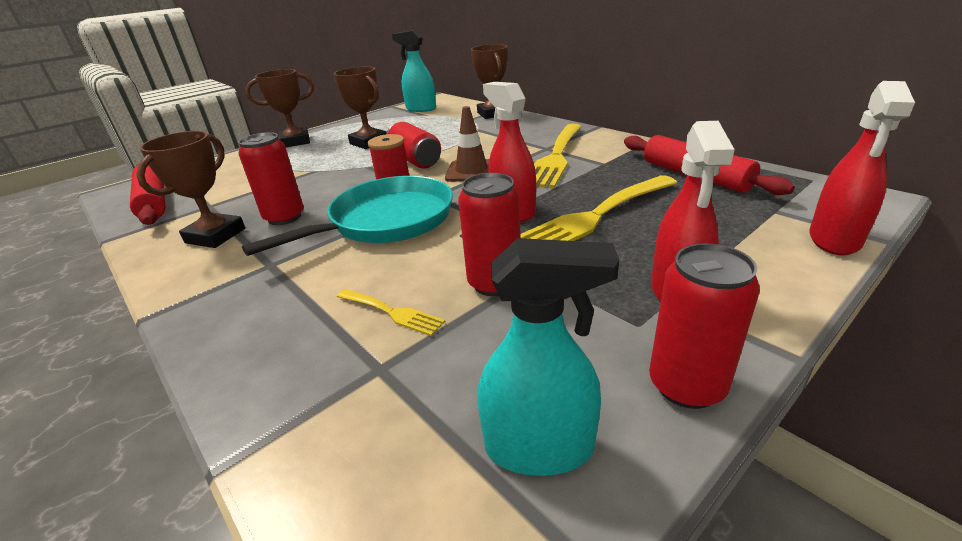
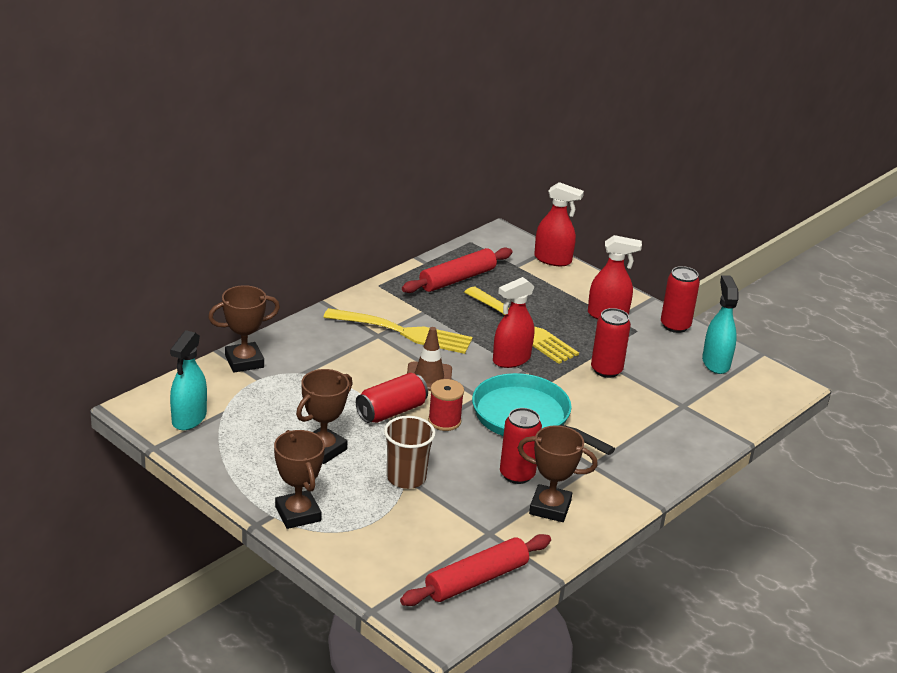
camera: 100 degrees left, 0 degrees up
yellow fork [337,289,445,336] -> none
none -> brown cup [384,416,436,489]

